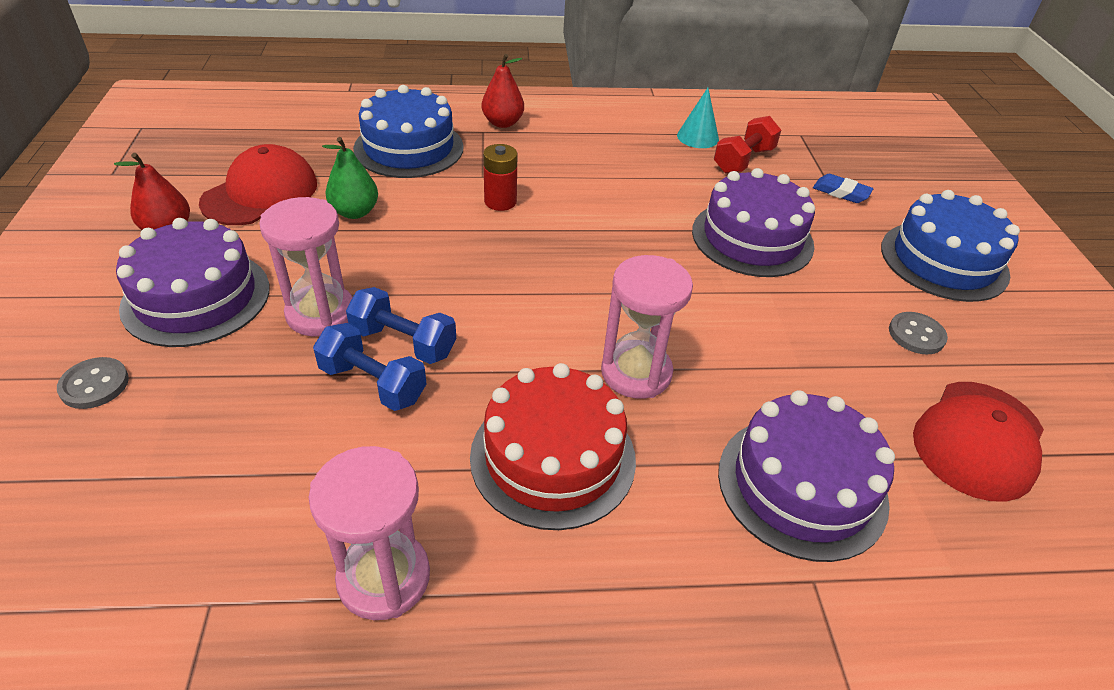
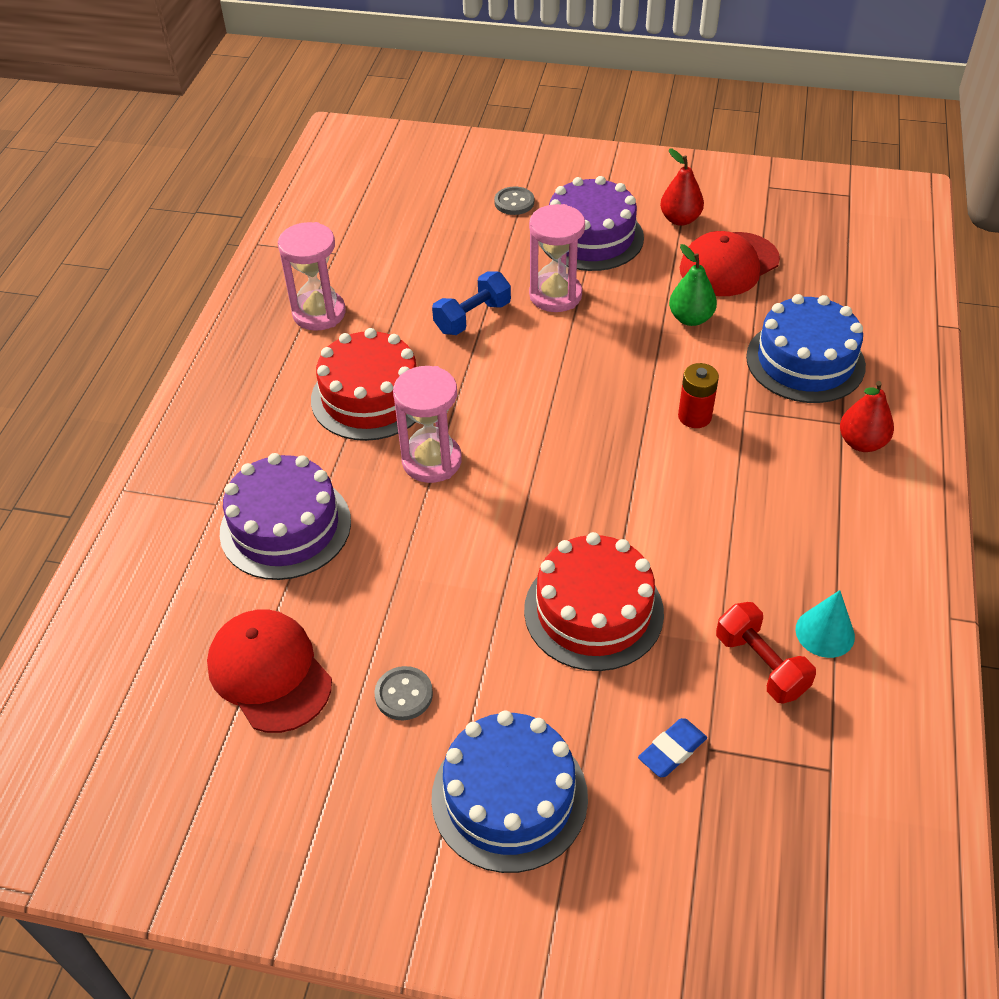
camera: 110 degrees right, 5 degrees up
red cap [199,144,317,225] -> red cap turned 90 degrees clockwise [680,231,780,296]
blue dumbbell [346,287,456,364] -> none
purple cake [692,168,815,277] -> red cake [524,532,664,671]

